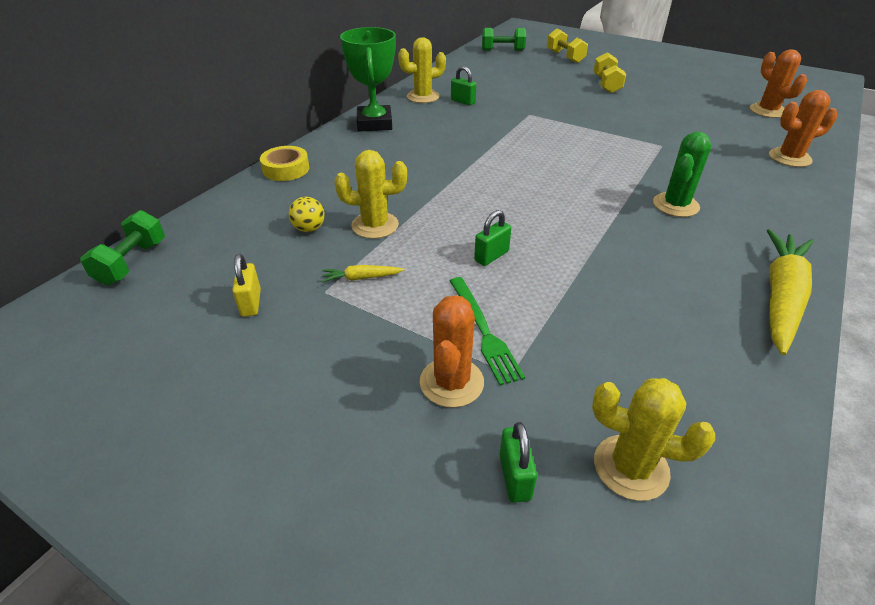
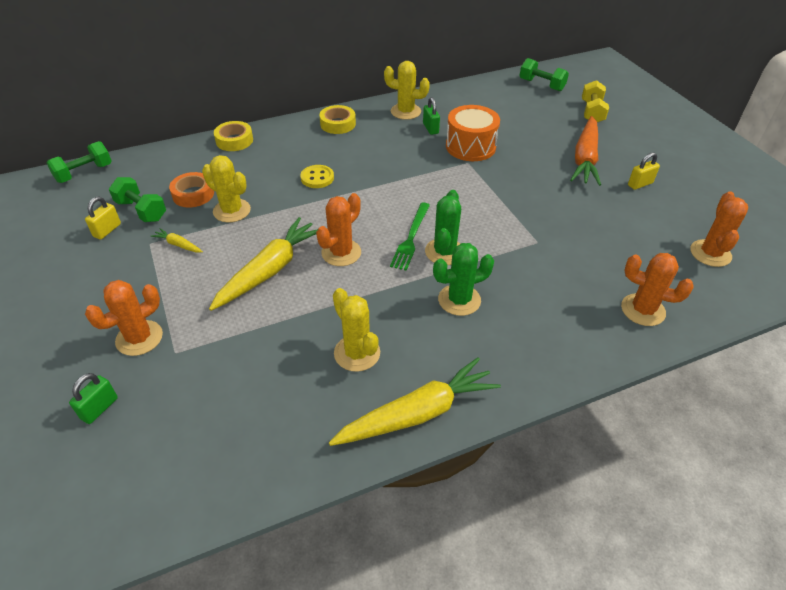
camera: 35 degrees right, 5 degrees up
yellow ball [289,197,324,232] -> orange tape [169,172,214,207]
green trophy [340,27,396,131] -> yellow tape [319,105,356,134]
green fork [450,277,525,385] -> green fork moved to [390,203,430,271]
green padlock [474,210,511,266] -> yellow carrot [209,217,318,311]
yellow cactus [592,378,715,501] -> yellow cactus moved to [333,288,380,372]
yellow dumbbell [593,52,626,93] -> orange carrot [570,116,601,186]
none -> green dumbbell [109,177,166,222]
none -> yellow button [300,165,334,188]
none -> orange cactus [316,193,361,266]
none -> green cactus [425,190,461,265]
none -> orange drum [446,105,500,161]
none -> yellow padlock [628,152,660,190]

